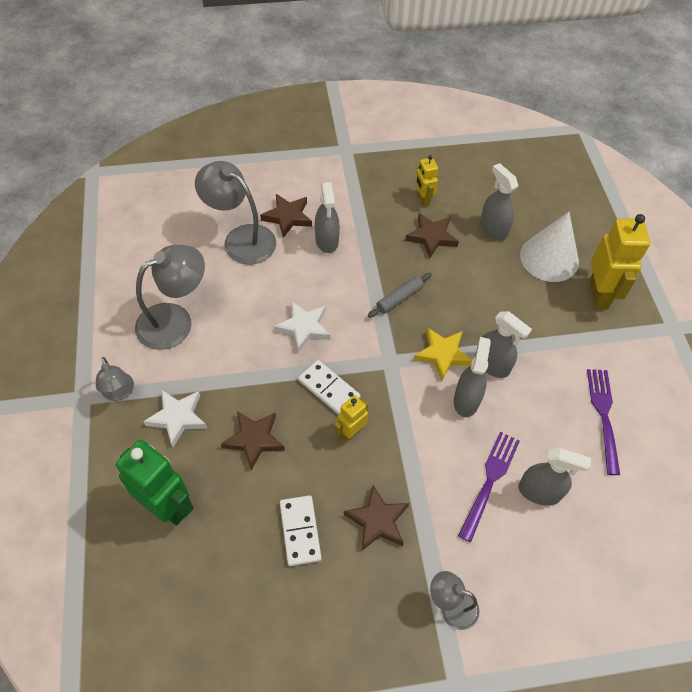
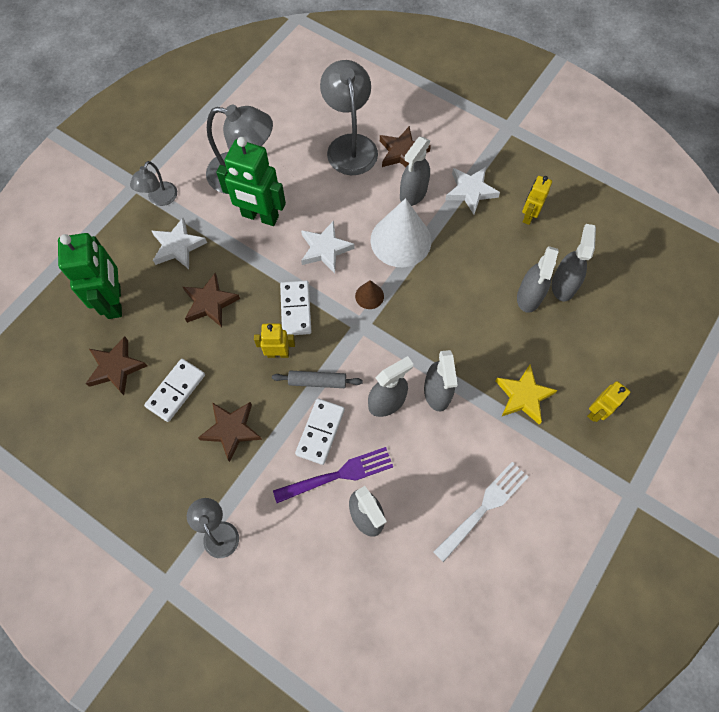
camera: 45 degrees right, 10 degrees up
grey rolling pin [368,273,432,318] -> grey rolling pin moved to [272,371,363,388]
brown star [405,213,459,258] -> brown star moved to [85,337,147,395]
yellow star [414,327,472,381] -> yellow star moved to [495,365,558,424]
white cone [520,212,579,282] -> white cone moved to [371,198,431,267]
purple fork [587,369,620,475] -> white fork [434,462,528,562]
yellow robot [589,214,650,309] -> yellow robot [587,381,630,422], size x0.55
none -> green robot [216,137,286,226]
none -> white domino [295,398,345,465]
none -> brown cone [355,280,384,309]
none -> white star [445,167,500,214]
none -> grey spray bottle [517,246,559,313]

